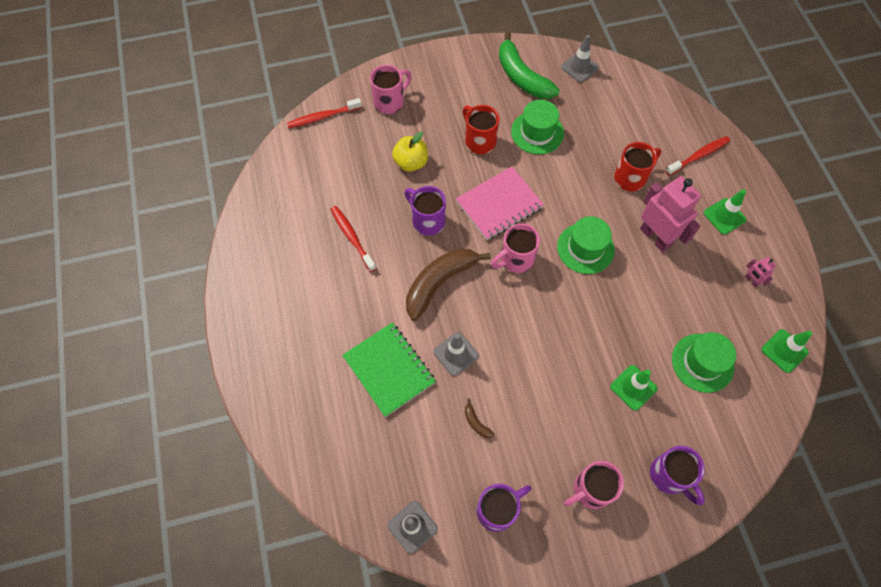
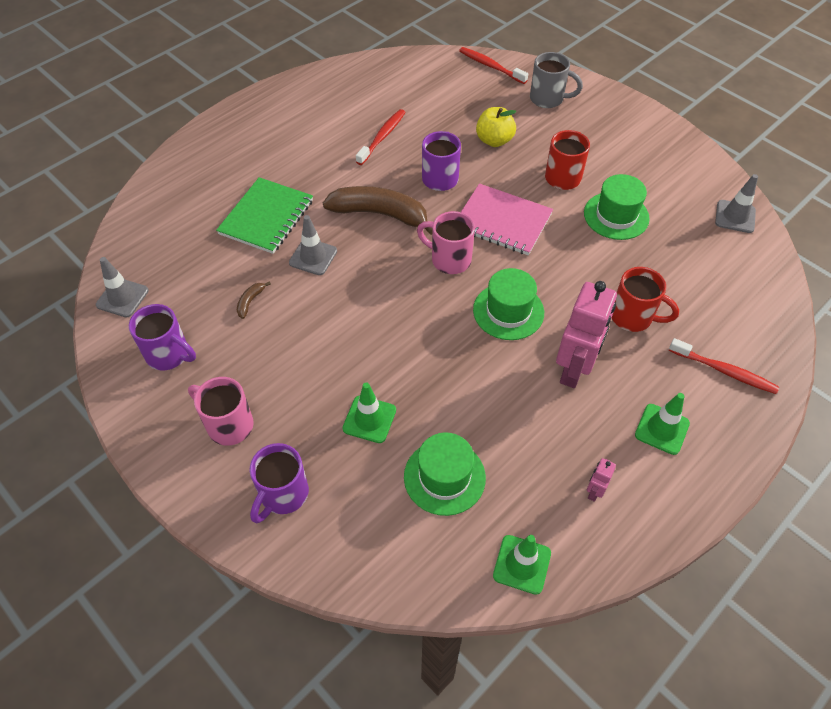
camera: 60 degrees right, 10 degrees down
pink mug [370,65,412,114] -> grey mug [530,52,583,108]
green banana [499,32,559,99] -> none

